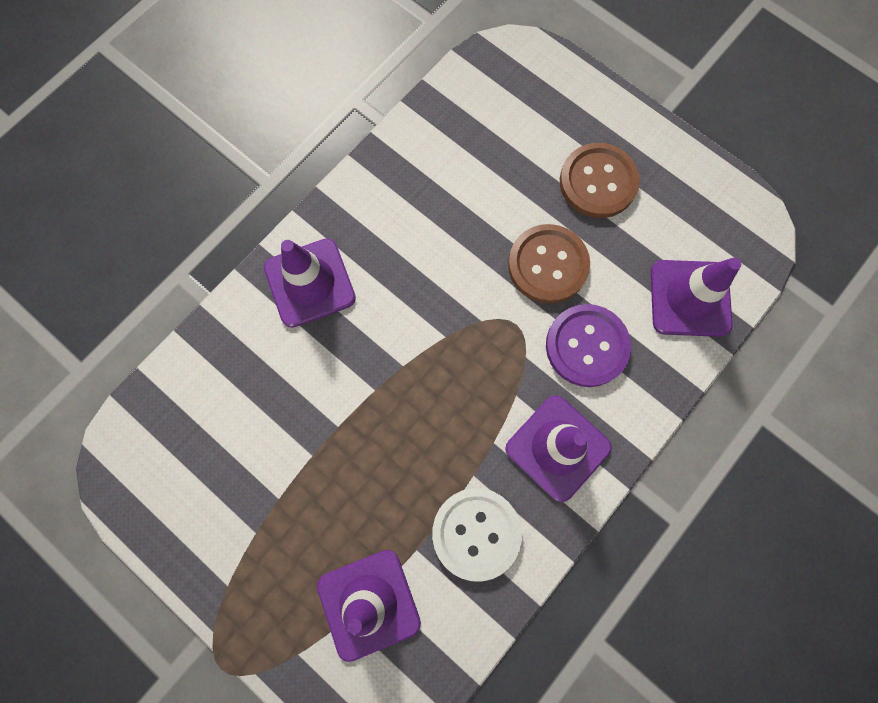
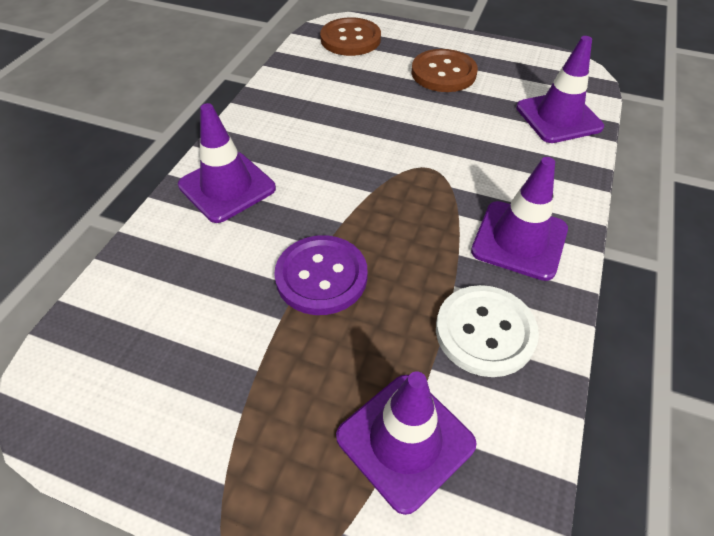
camera: 20 degrees left, 25 degrees down
brown button [508,224,590,303] -> brown button moved to [320,17,381,56]
purple button [546,304,631,387] -> purple button moved to [274,235,368,315]

